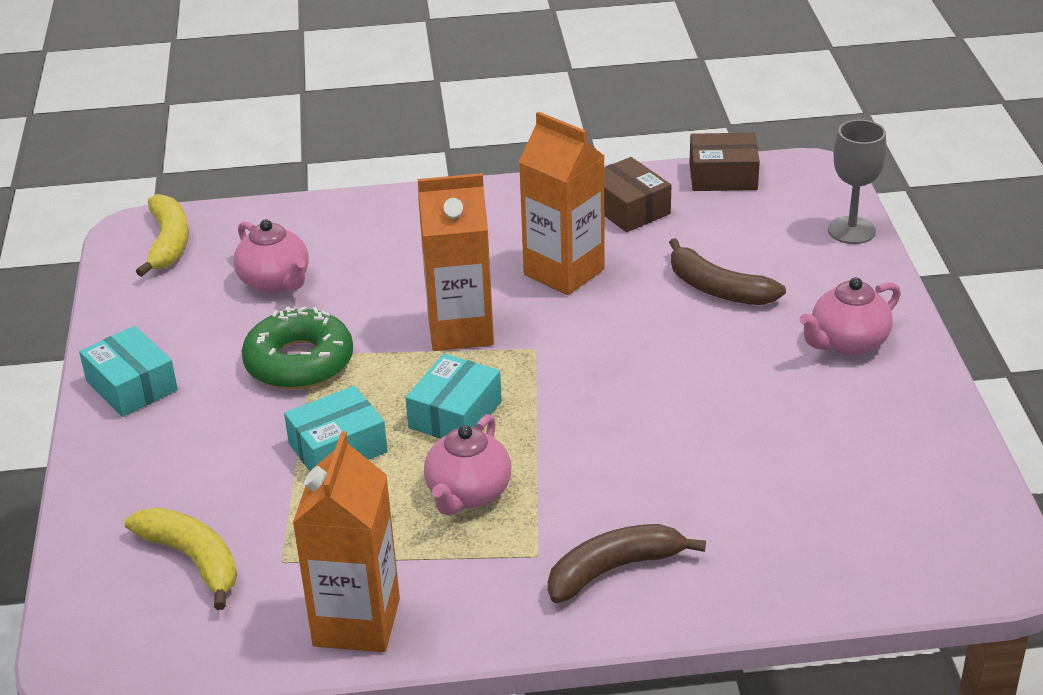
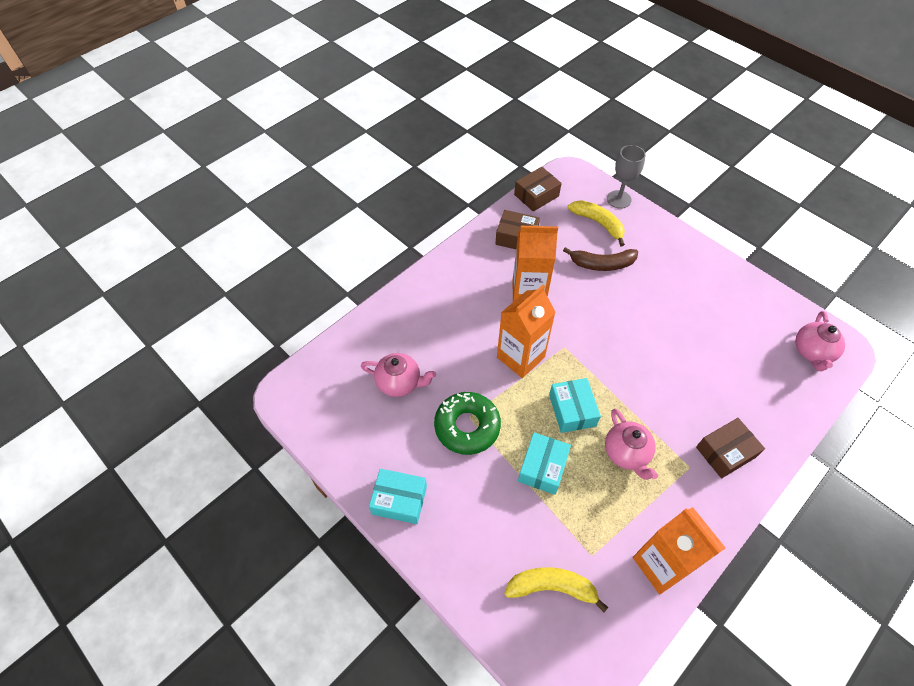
camera: 40 degrees left, 20 degrees up
yellow banana [136,194,189,277] -> yellow banana moved to [568,200,625,246]
brown banana [548,524,706,603] -> brown box [696,418,765,478]
pink teapot [799,277,901,356] -> pink teapot moved to [795,311,845,371]

